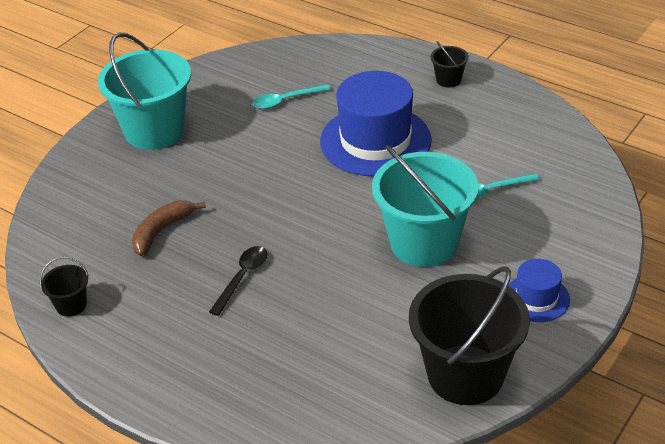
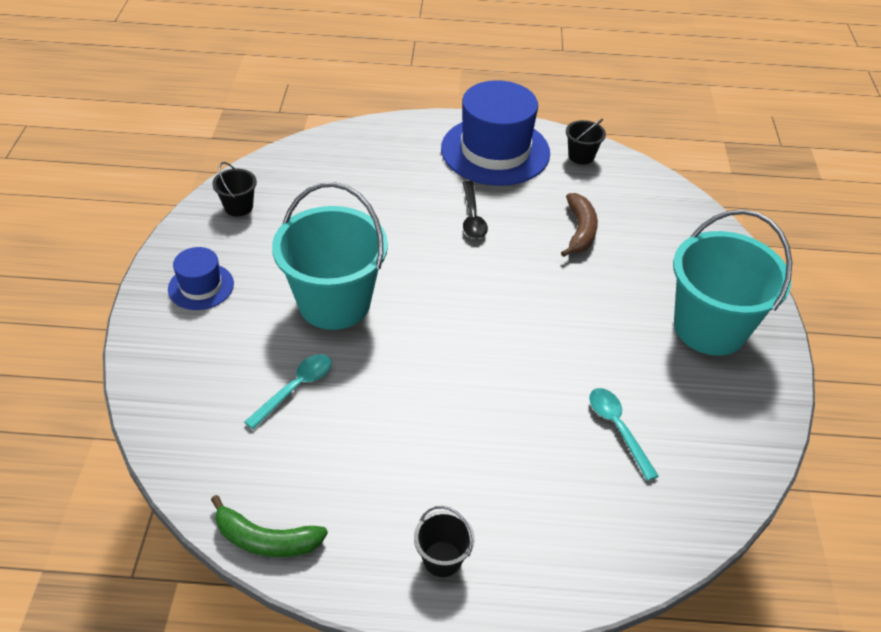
camera: 145 degrees right, 5 degrees up
turquoise spoon [253,84,331,109] -> turquoise spoon turned 60 degrees counterclockwise [589,388,659,481]
blue hat [320,71,432,177] -> blue hat moved to [441,80,550,186]
black bucket [409,266,530,405] -> black bucket [212,162,257,217], size x0.43
none -> green banana [211,495,328,557]

